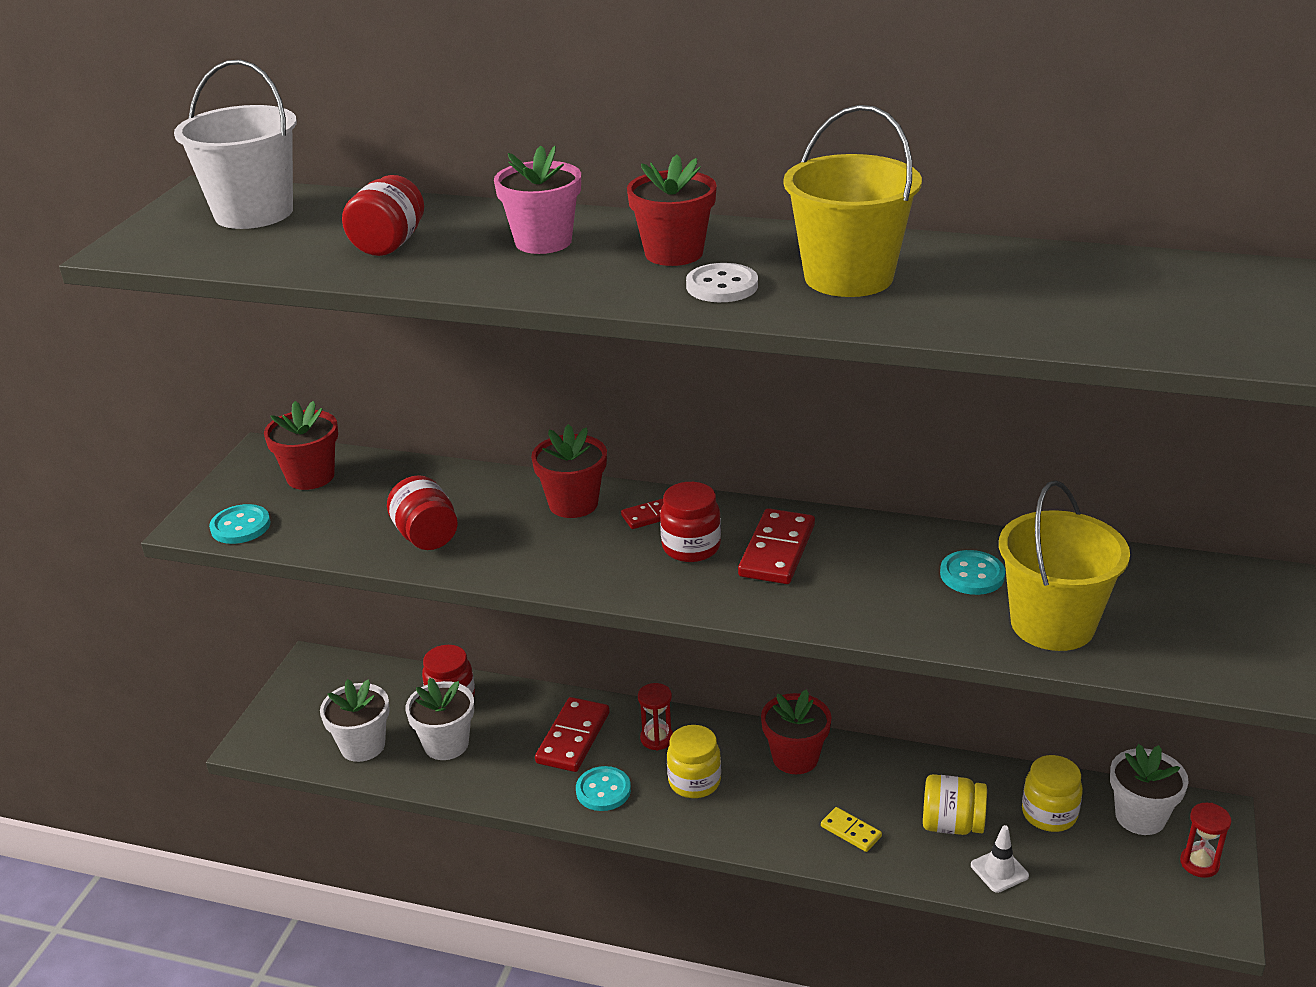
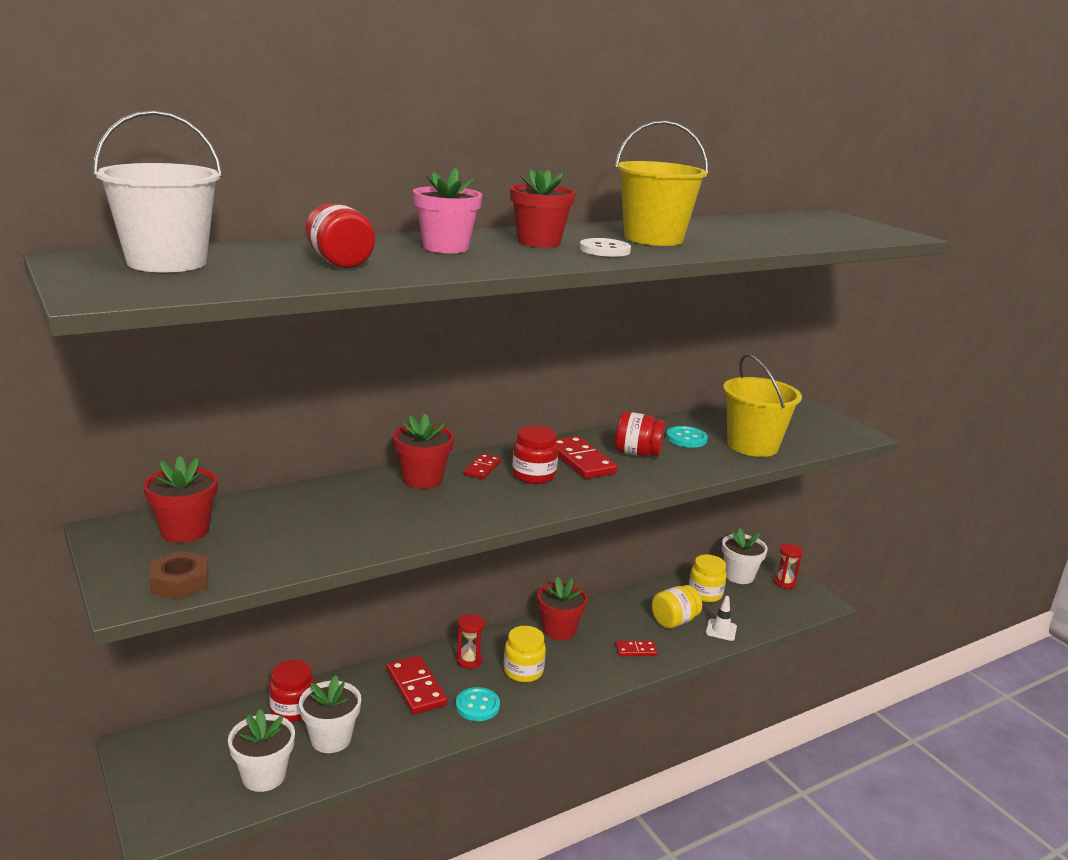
camera: 50 degrees left, 10 degrees down
turquoise button [209,504,270,544] -> brown nut [149,551,209,600]
red jar [387,475,458,550] -> red jar moved to [615,412,665,457]
yellow domino [821,807,882,852] -> red domino [615,641,658,656]

